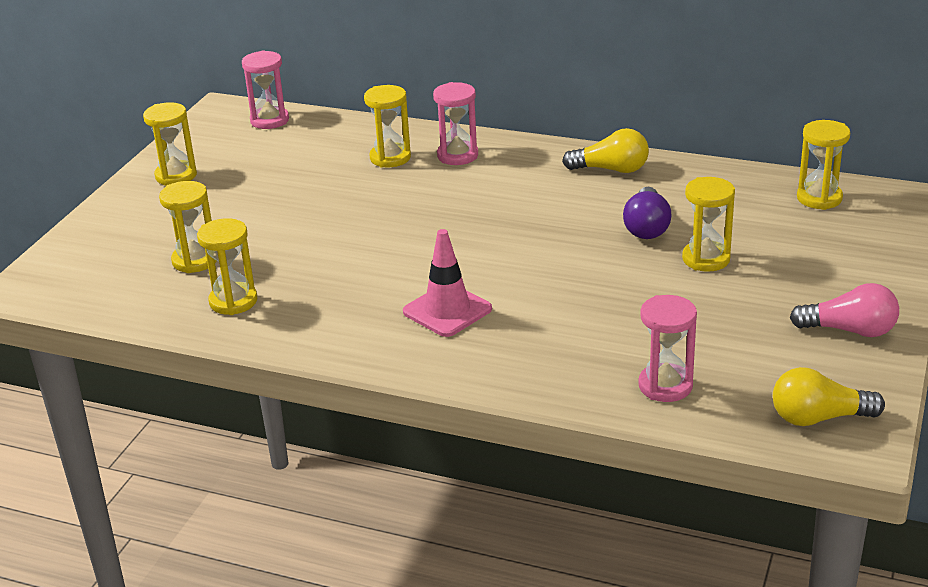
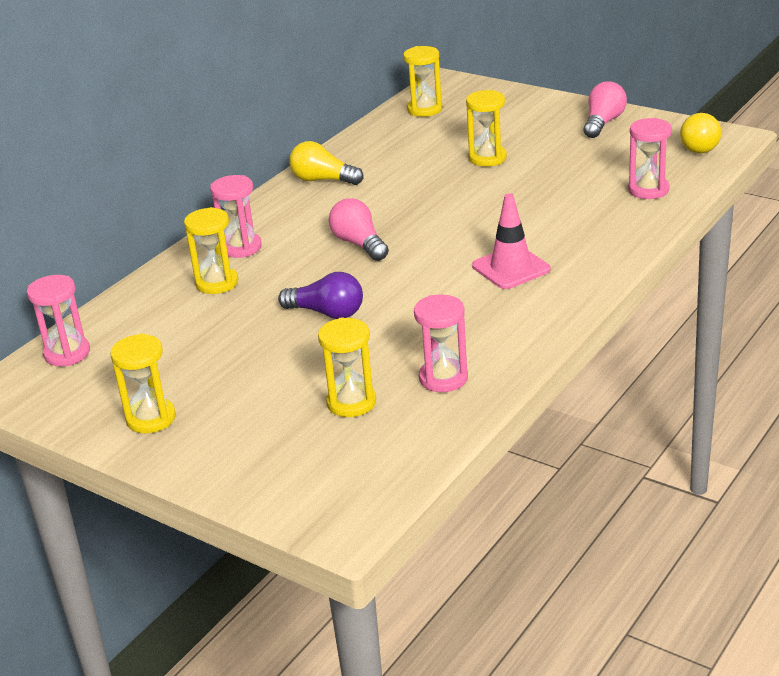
camera: 75 degrees left, 0 degrees up
yellow hourglass [197,218,257,315] -> pink hourglass [414,295,468,392]
yellow light bulb [562,128,649,173] -> yellow light bulb turned 90 degrees counterclockwise [289,141,364,185]
purple light bulb [623,187,671,239] -> purple light bulb moved to [278,272,363,319]
none -> pink light bulb [329,198,389,261]

